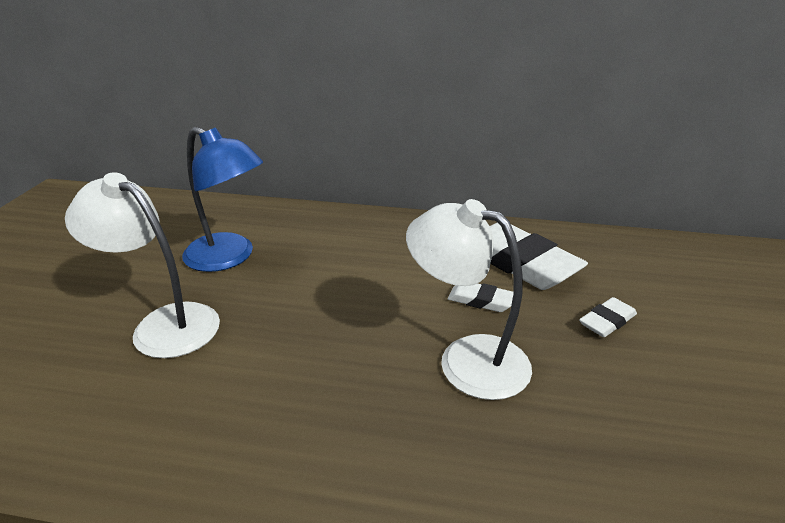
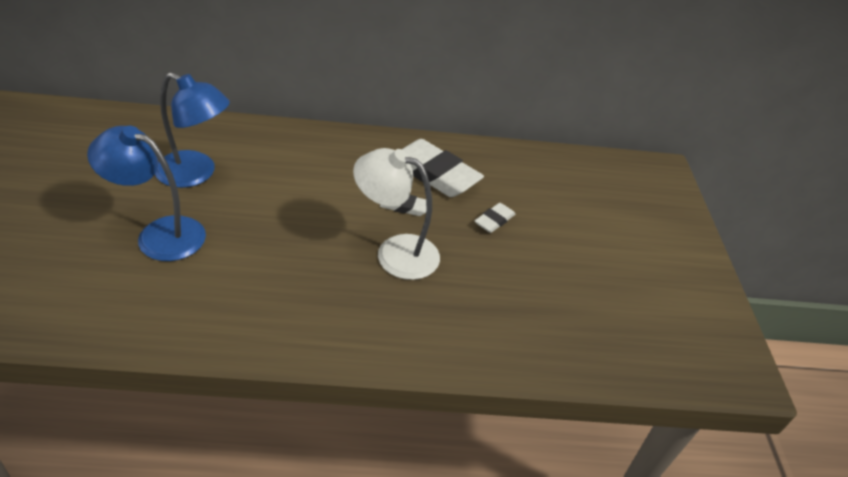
camera: 15 degrees left, 10 degrees up
white lamp [65,172,220,358] -> blue lamp [87,126,206,261]

